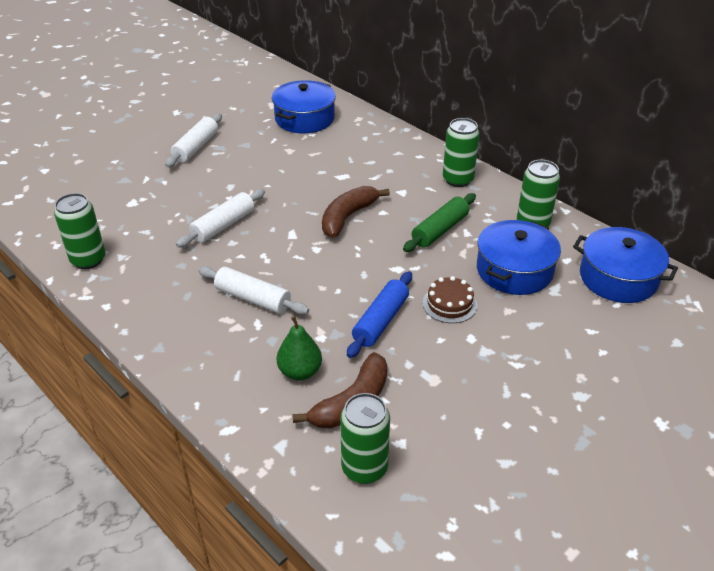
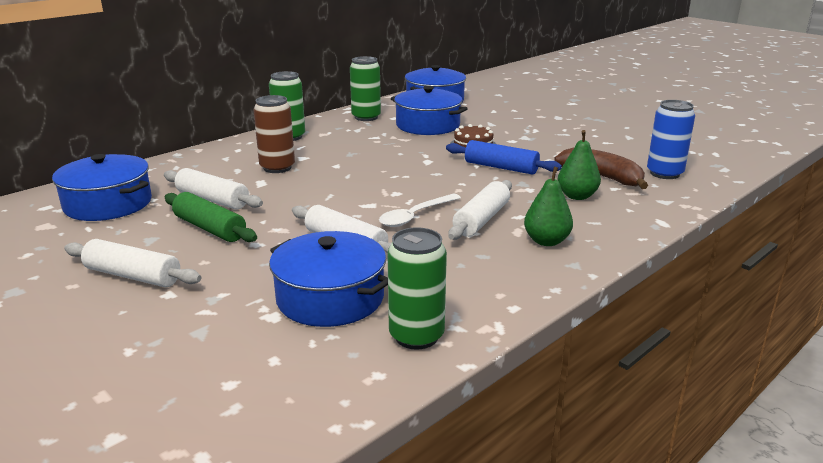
camera: 90 degrees left, 15 degrees down
brown banana [322,186,390,238] -> none
green can [340,393,390,484] -> blue can [647,100,695,179]
green rolling pin [403,193,476,252] -> green rolling pin moved to [165,192,257,242]
none -> white rolling pin [164,168,263,209]
none -> brown can [253,95,295,173]
none -> blue pot [269,231,388,327]
none -> white spoon [379,194,461,227]
none -> green pear [524,166,573,246]

